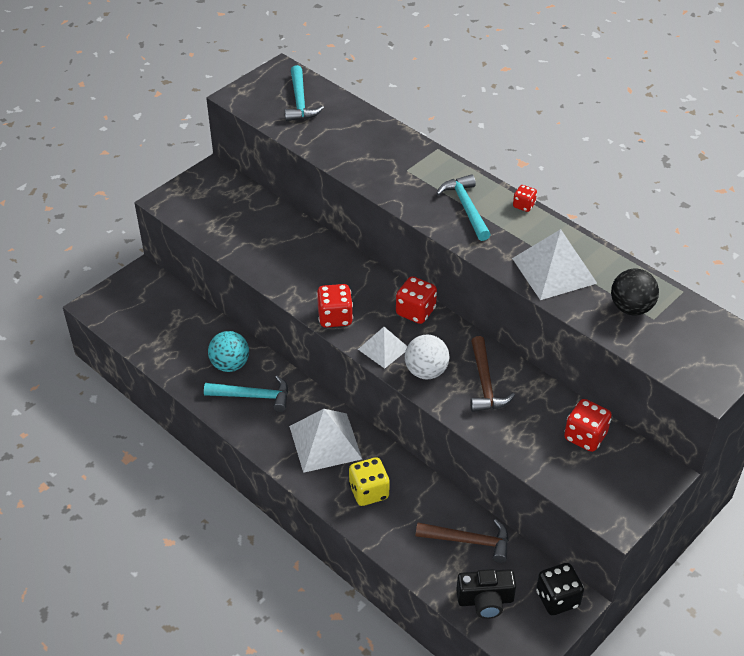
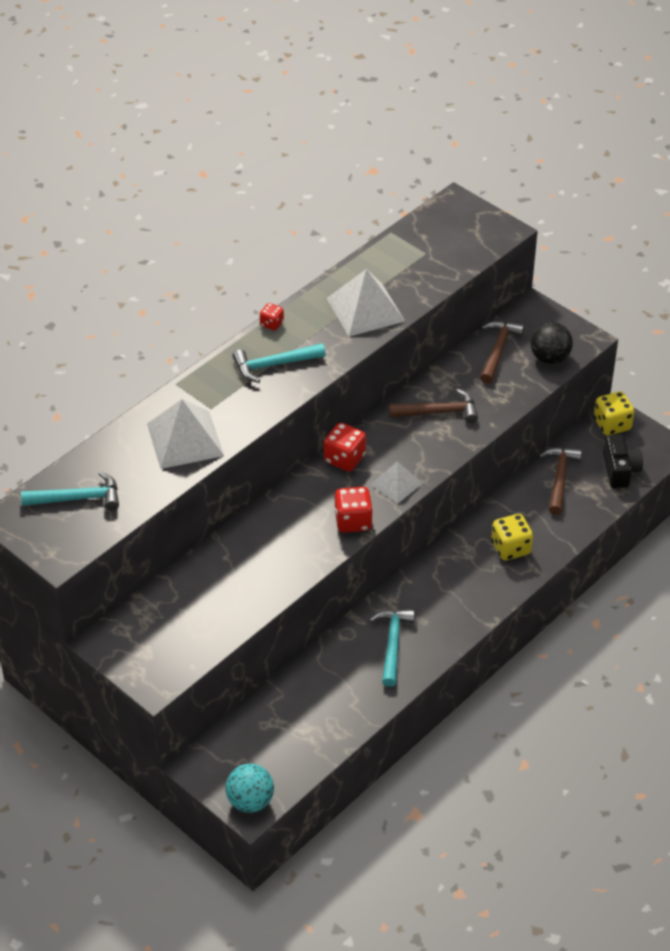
camera: 90 degrees left, 0 degrees up
turquoise ball [208,331,249,372] -> turquoise ball moved to [225,764,274,813]
white pyramid [289,409,362,473] -> white pyramid moved to [147,399,224,469]
white ball [405,335,449,379] -> none
black dice [536,563,584,615] -> yellow dice [594,392,634,435]
red dice [564,399,612,452] -> brown hammer [480,321,525,384]
black ball [611,268,659,315] -> black ball moved to [531,322,573,364]

